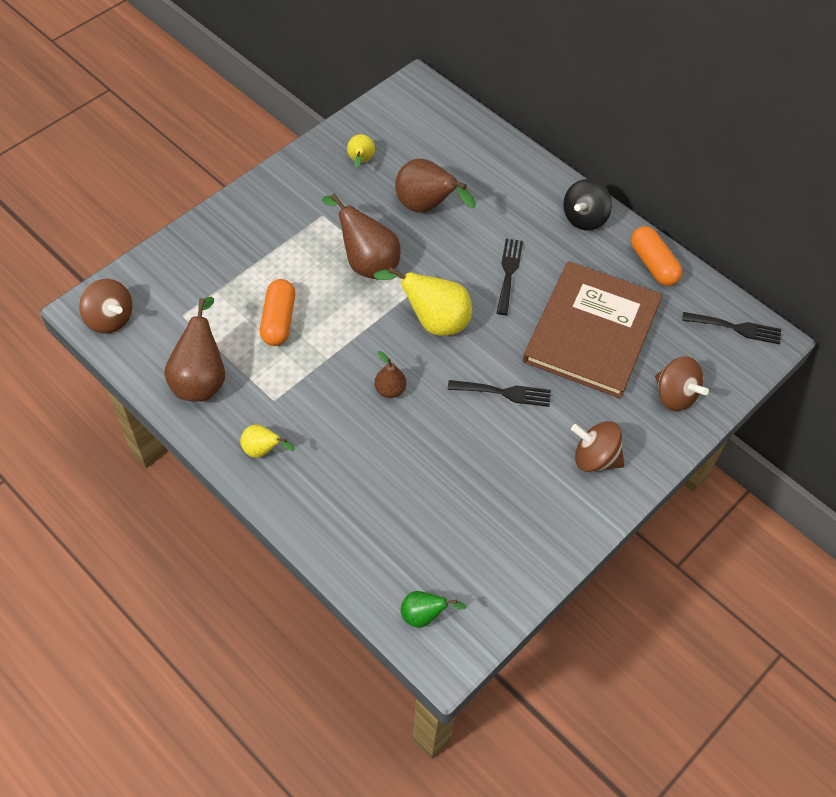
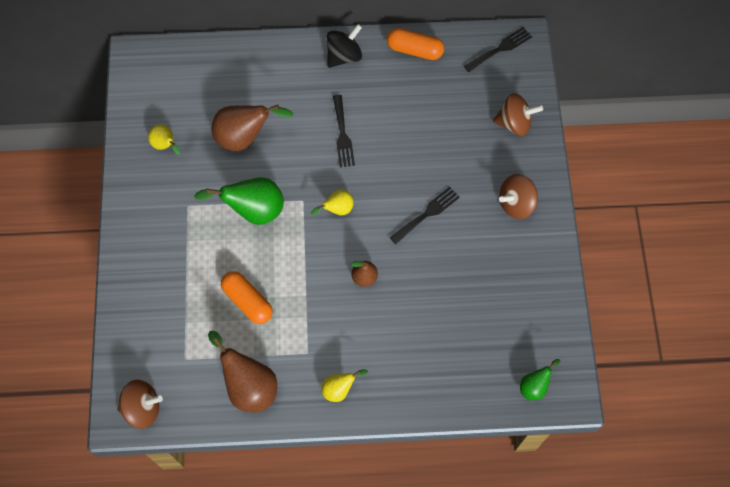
camera: 45 degrees left, 10 degrees up
brown pear [322,194,401,279] -> green pear [194,177,284,225]
yellow pear [373,267,472,336] -> yellow pear [311,190,354,215], size x0.55
black fork [497,238,523,315] -> black fork turned 150 degrees counterclockwise [333,95,355,167]
brown book [523,261,662,399] -> none
black spinning top [563,179,612,231] -> black spinning top turned 120 degrees counterclockwise [327,24,362,68]

